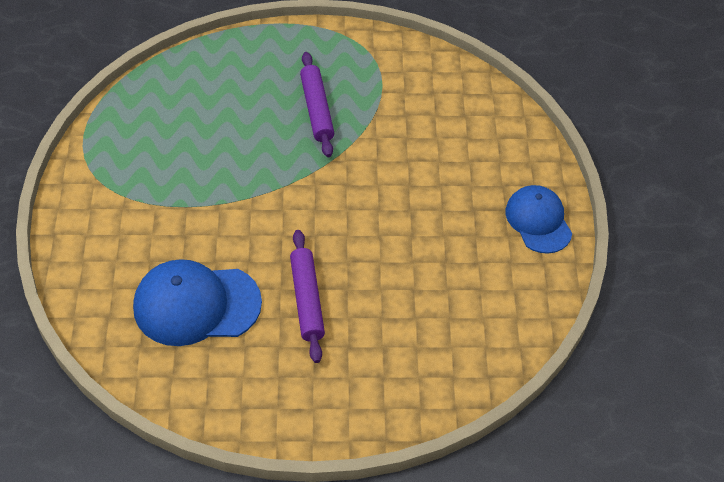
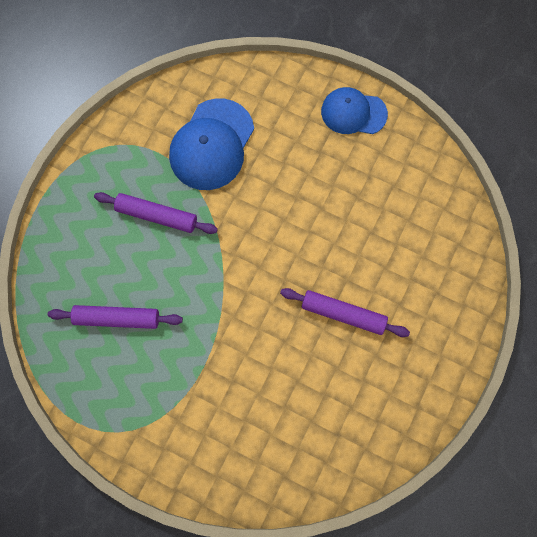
camera: 60 degrees left, 20 degrees up
blue cap [133,259,262,346] -> blue cap moved to [169,98,254,190]
none -> purple rolling pin [48,305,183,329]

